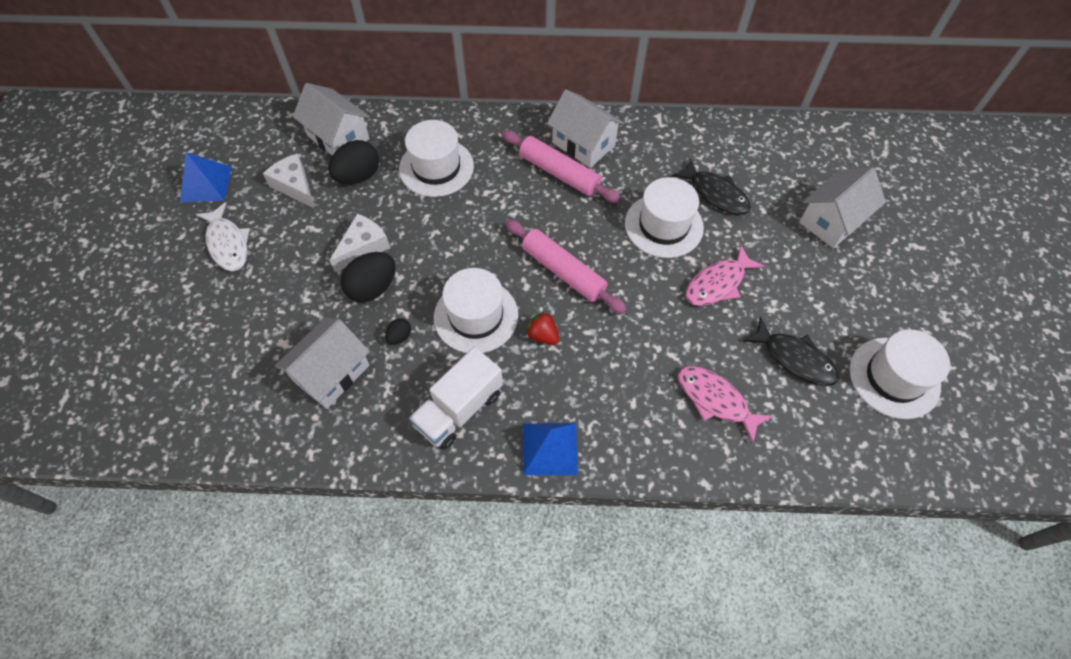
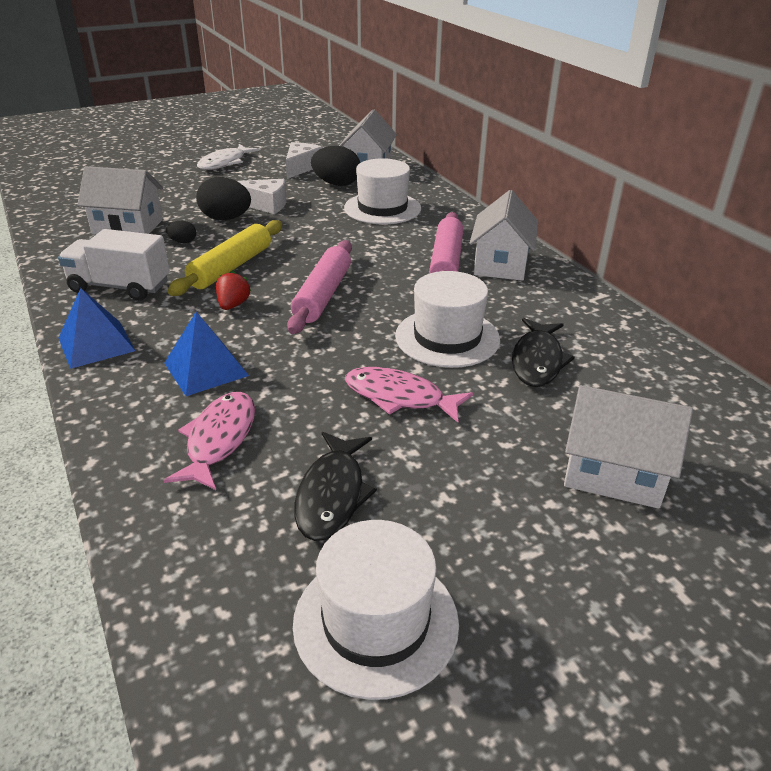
camera: 60 degrees right, 25 degrees down
blue pyramid [180,153,232,202] -> blue pyramid moved to [164,312,249,396]
white hat [434,268,518,353] -> yellow rolling pin [168,220,282,296]

